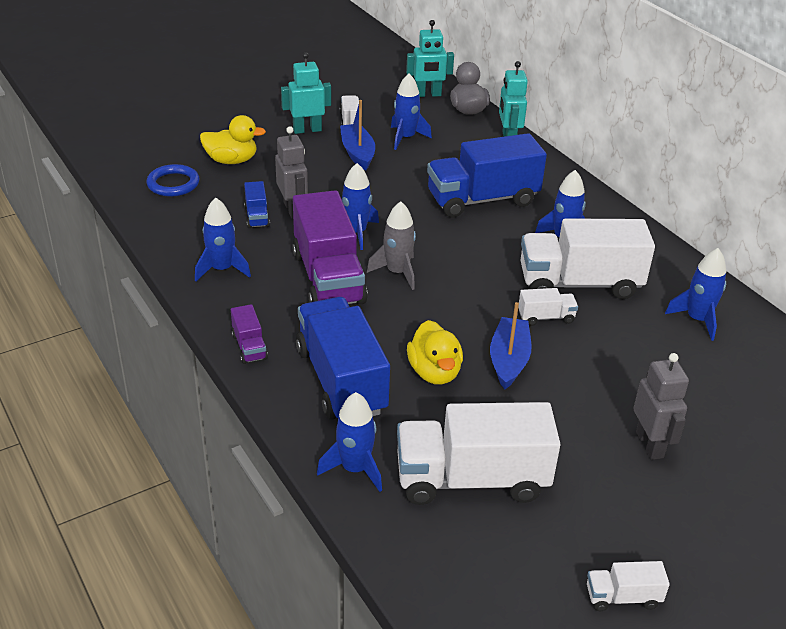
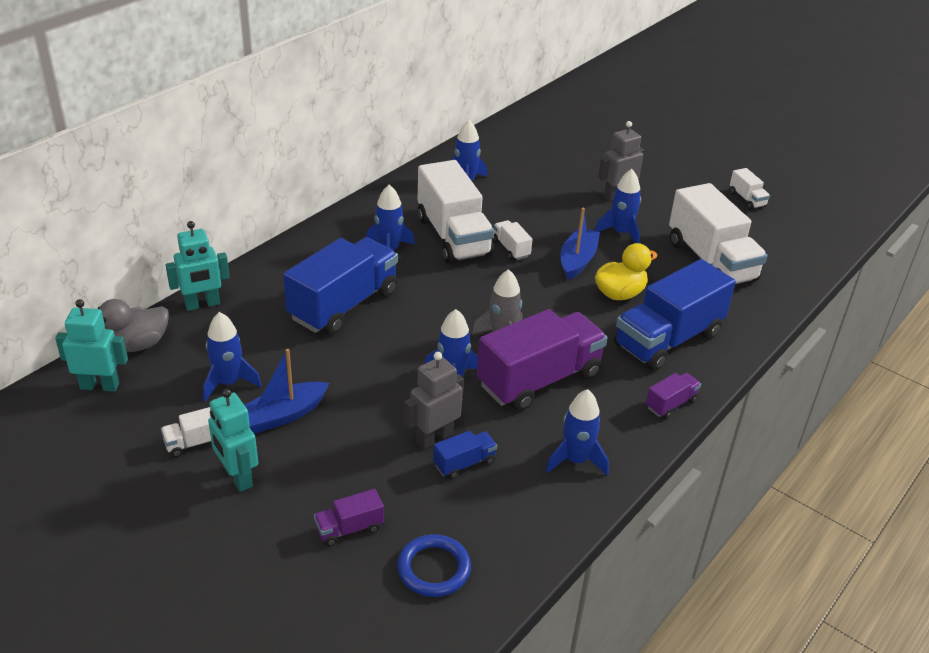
camera: 110 degrees left, 0 degrees up
yellow duck [200,115,266,164] -> purple truck [314,489,384,546]
blue rocket [317,392,382,492] -> blue rocket moved to [595,169,641,243]
turquoise robot [406,20,454,97] -> turquoise robot turned 60 degrees counterclockwise [55,299,128,392]
blue truck [427,133,547,218] -> blue truck turned 105 degrees counterclockwise [283,237,398,335]
blue boat [490,302,531,389] -> blue boat turned 120 degrees clockwise [560,208,600,280]

